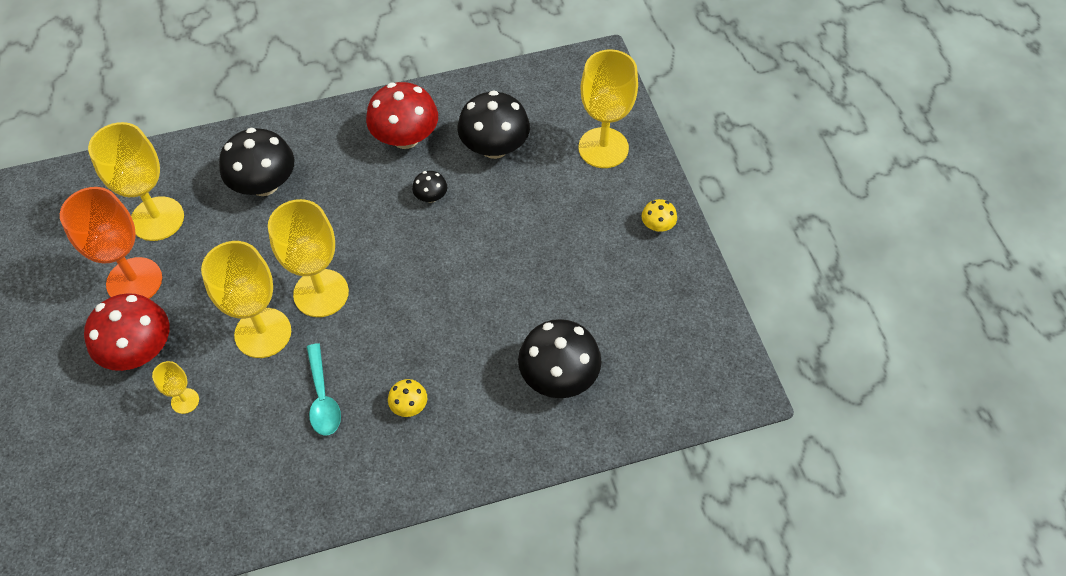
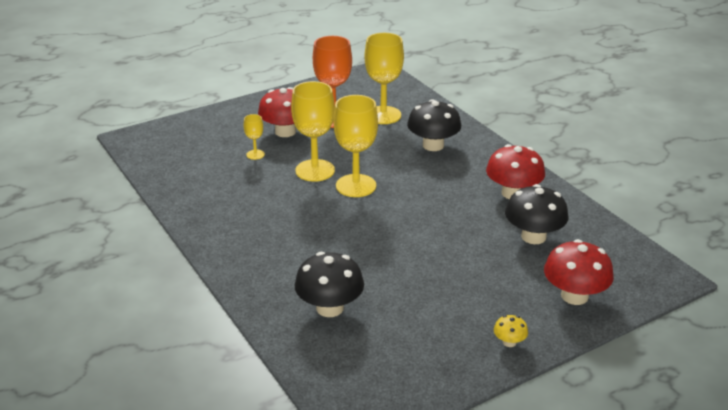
camera: 75 degrees right, 25 degrees down
turquoise spoon [307,343,341,436] -> none
yellow mushroom [388,379,427,417] -> none
black mushroom [412,171,447,203] -> none
yellow goblet [578,49,638,168] -> red mushroom [544,239,614,305]

